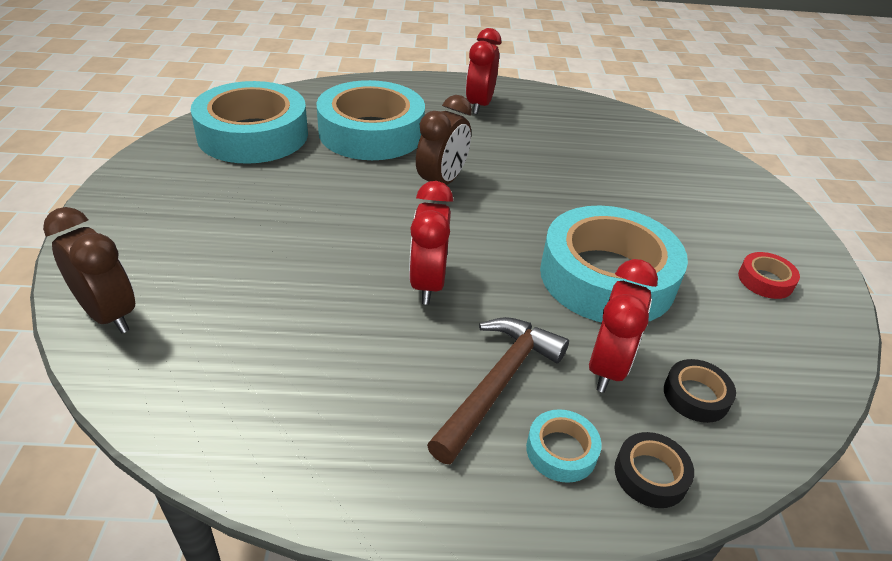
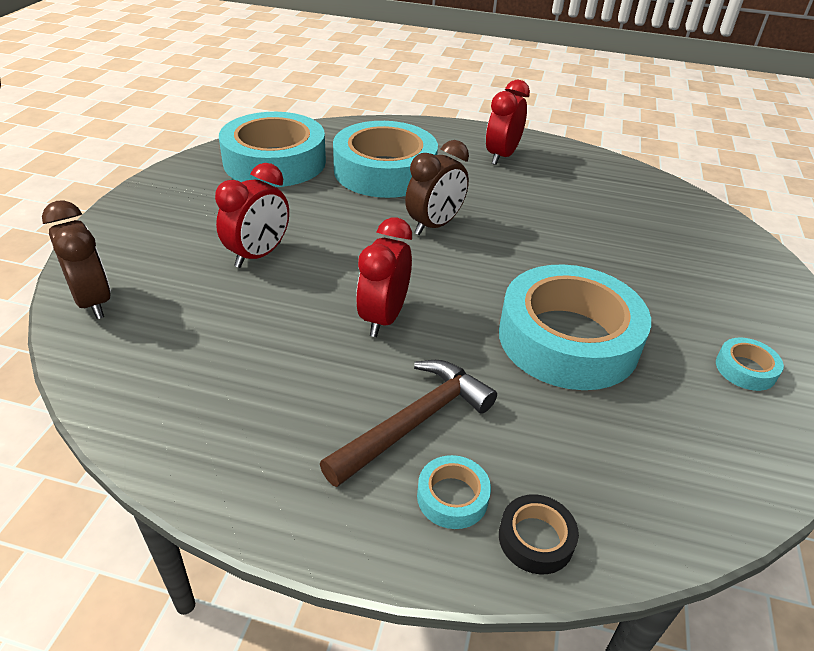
camera: 15 degrees right, 0 degrees up
red clock [589,259,658,393] -> red clock moved to [215,163,289,268]
black tape [664,359,736,423] -> none
red tape [738,252,800,299] -> turquoise tape [716,338,784,391]

